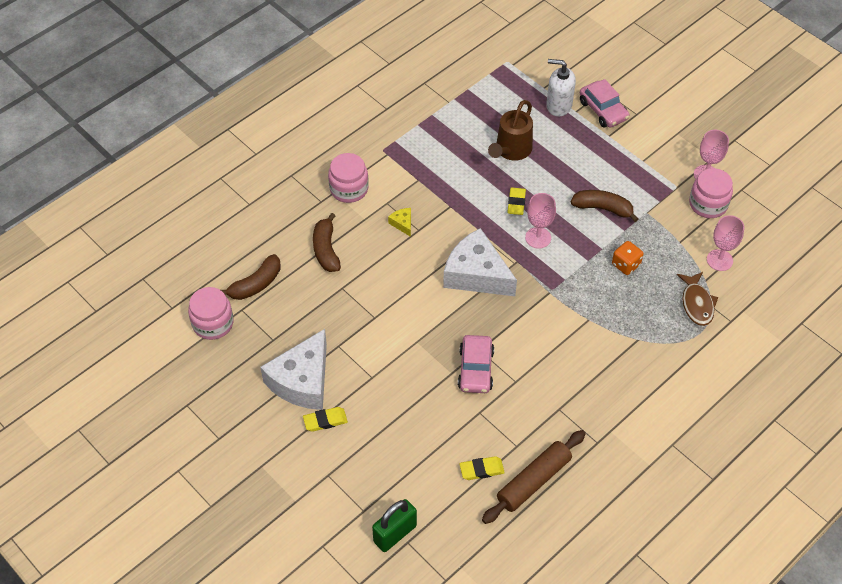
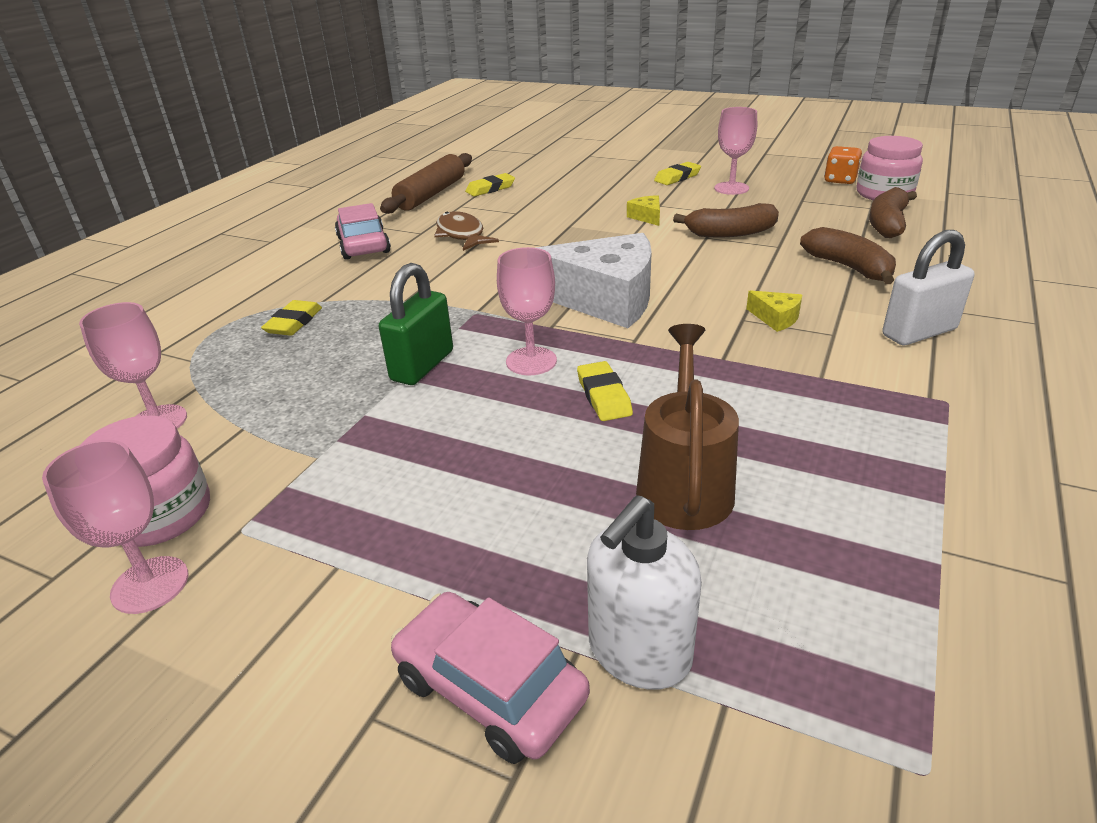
camera: 160 degrees right, 20 degrees down
white cheese [260,329,327,410] -> pink goblet [714,107,757,195]
pink jar [328,153,369,203] -> white padlock [882,230,975,345]
green padlock [372,499,417,552] -> green padlock moved to [379,263,453,385]
pink car [458,335,494,393] -> pink car moved to [335,203,391,260]
white soap dispenser [546,59,576,117] -> white soap dispenser turned 135 degrees clockwise [587,495,702,690]
brown banana [571,190,639,222] -> brown banana moved to [673,203,779,238]
orange dice [612,241,643,275] -> orange dice moved to [824,146,862,184]
brown fish [677,272,718,326] -> brown fish moved to [434,211,499,251]
none -> yellow eraser [261,300,322,336]
none -> yellow cheese [627,195,660,226]

